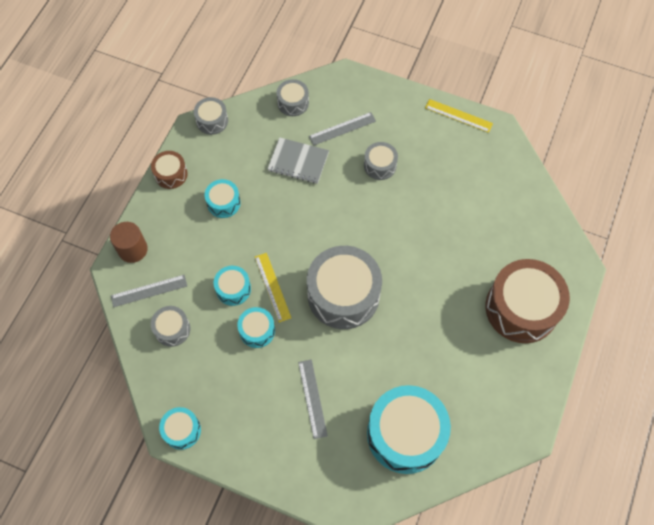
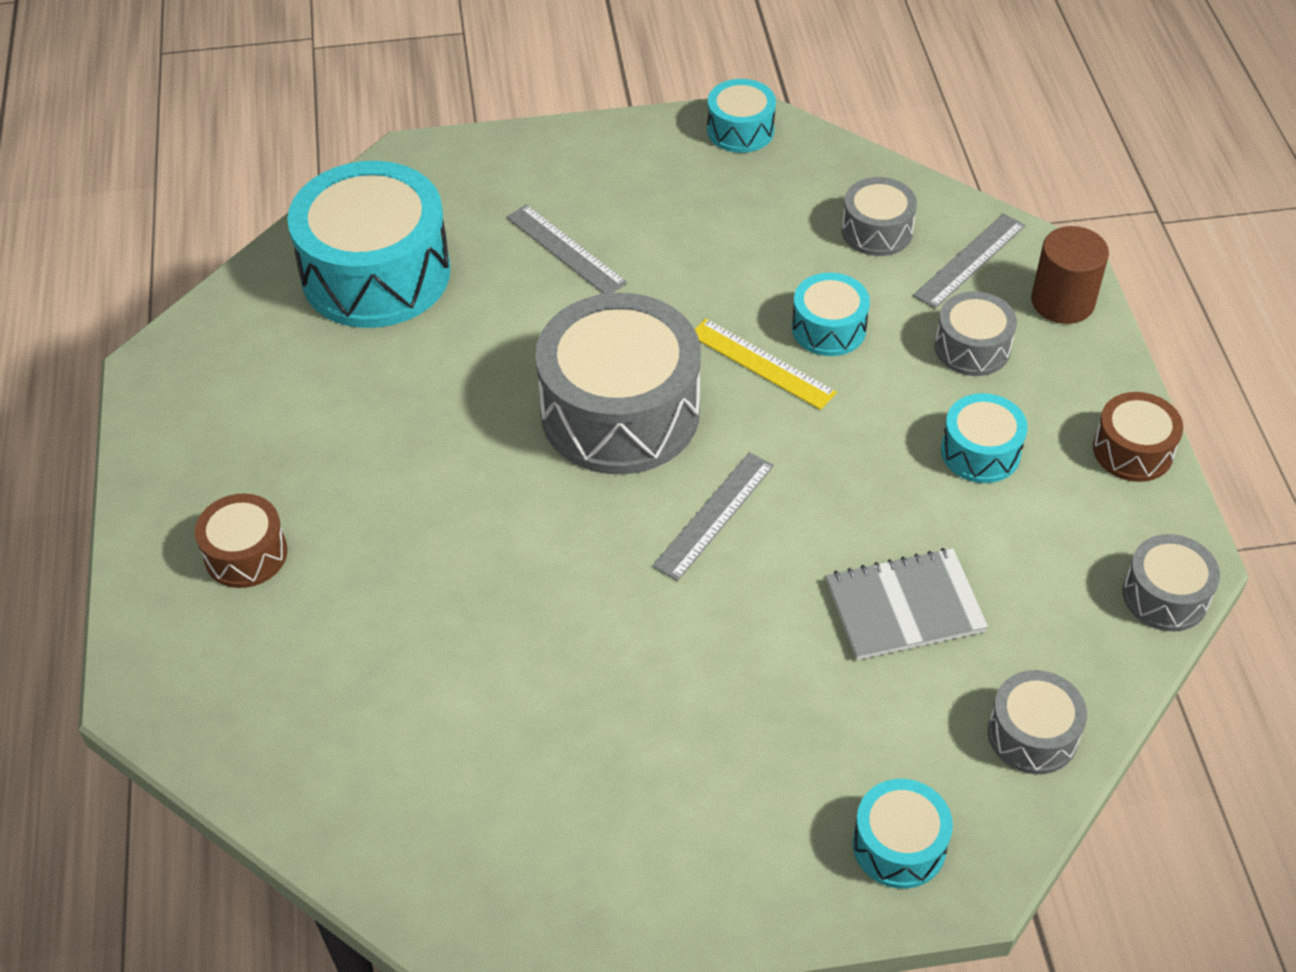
camera: 150 degrees right, 15 degrees down
turquoise drum [237,307,275,348] -> turquoise drum moved to [853,779,953,889]
grey ruler [309,112,376,146] -> grey ruler moved to [652,452,774,581]
grey drum [364,142,398,180] -> grey drum moved to [935,291,1017,376]
yellow ruler [425,99,493,133] -> none
brown drum [485,259,570,343] -> brown drum [195,493,288,588], size x0.49

